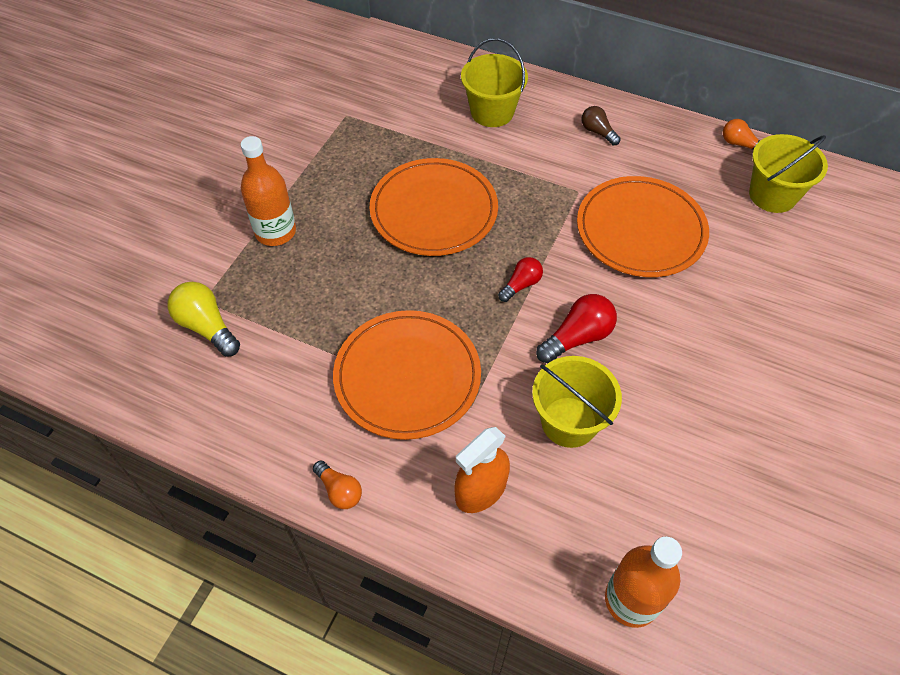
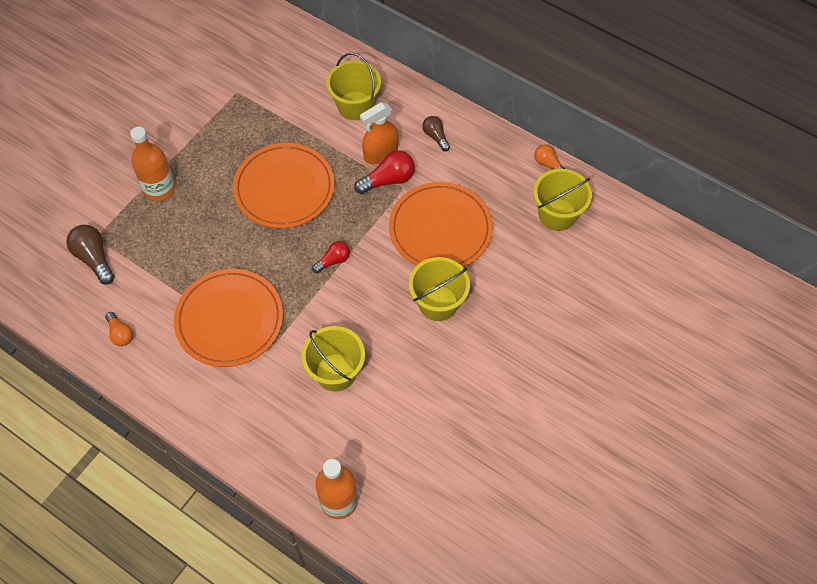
camera: 10 degrees right, 5 degrees up
yellow light bulb [168,282,240,357] -> brown light bulb [66,225,115,285]
orange light bulb [313,460,362,509] -> orange light bulb moved to [105,312,133,346]
orange spray bottle [455,427,510,513] -> orange spray bottle moved to [360,102,399,164]
red light bulb [536,294,617,363] -> red light bulb moved to [354,150,415,194]
none -> yellow bucket [409,257,470,321]

